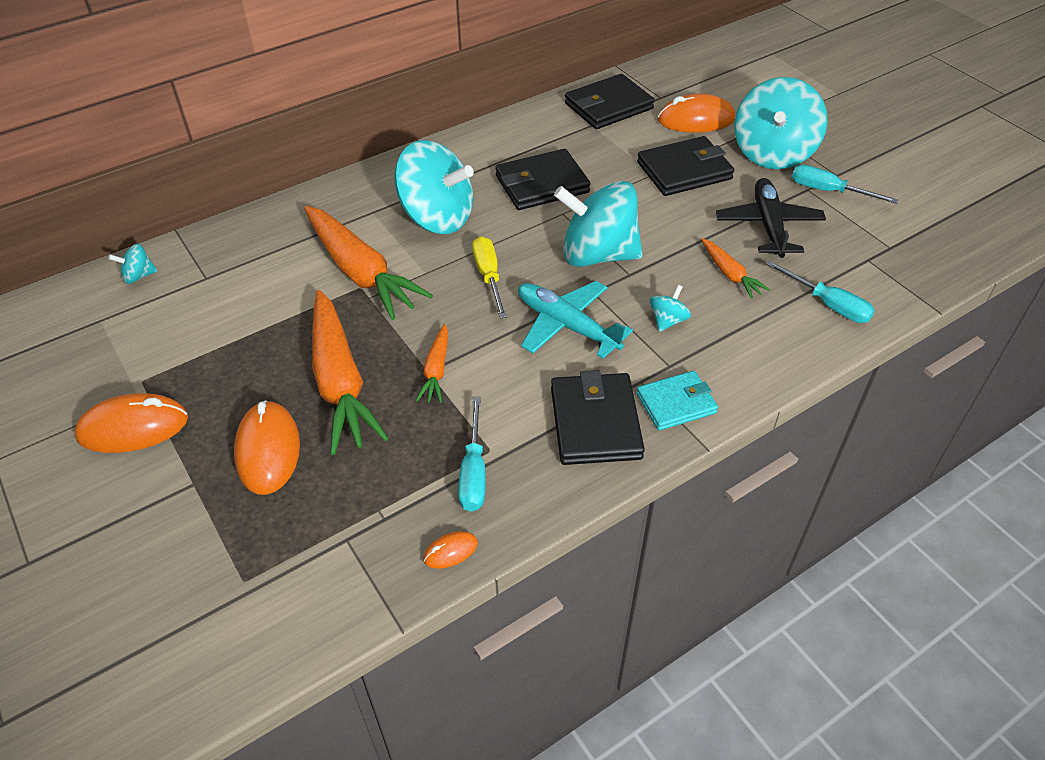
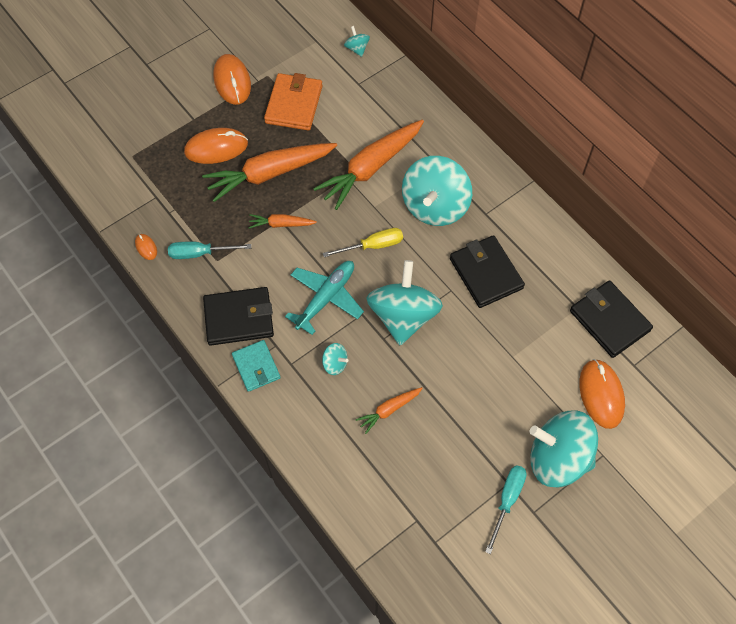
camera: 85 degrees right, 15 degrees up
black wallet [637,136,734,196] -> none
black plane [716,178,826,258] -> none
turquoise screwdriver [766,261,875,323] -> none
none -> orange wallet [264,73,322,130]

